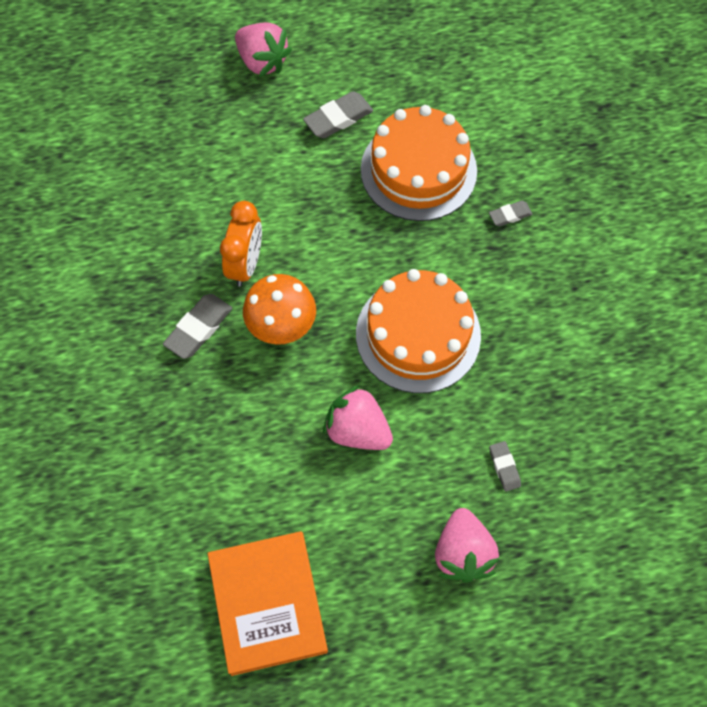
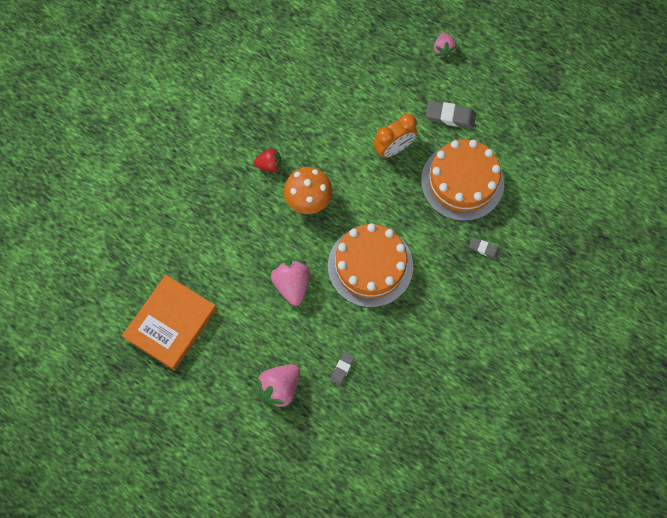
camera: 45 degrees right, 5 degrees up
grey eraser [163,294,232,359] -> red strawberry [254,147,282,172]
orange clock [220,201,262,287] -> orange clock moved to [373,114,417,158]
pink strawberry [235,22,292,77] -> pink strawberry [434,32,457,59], size x0.63

